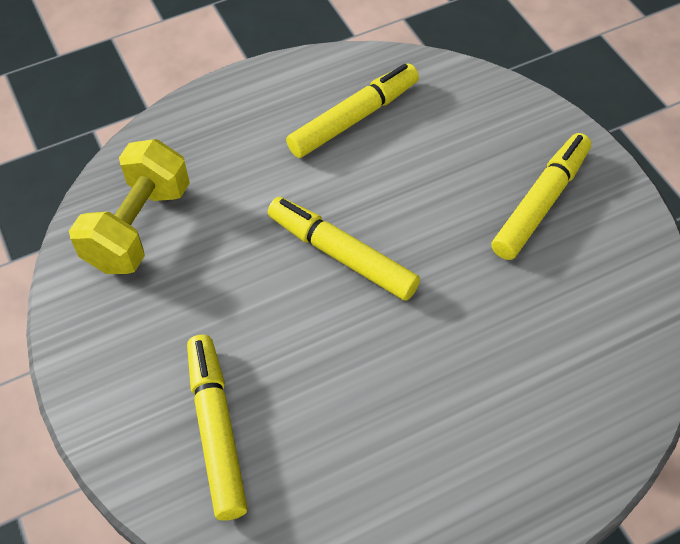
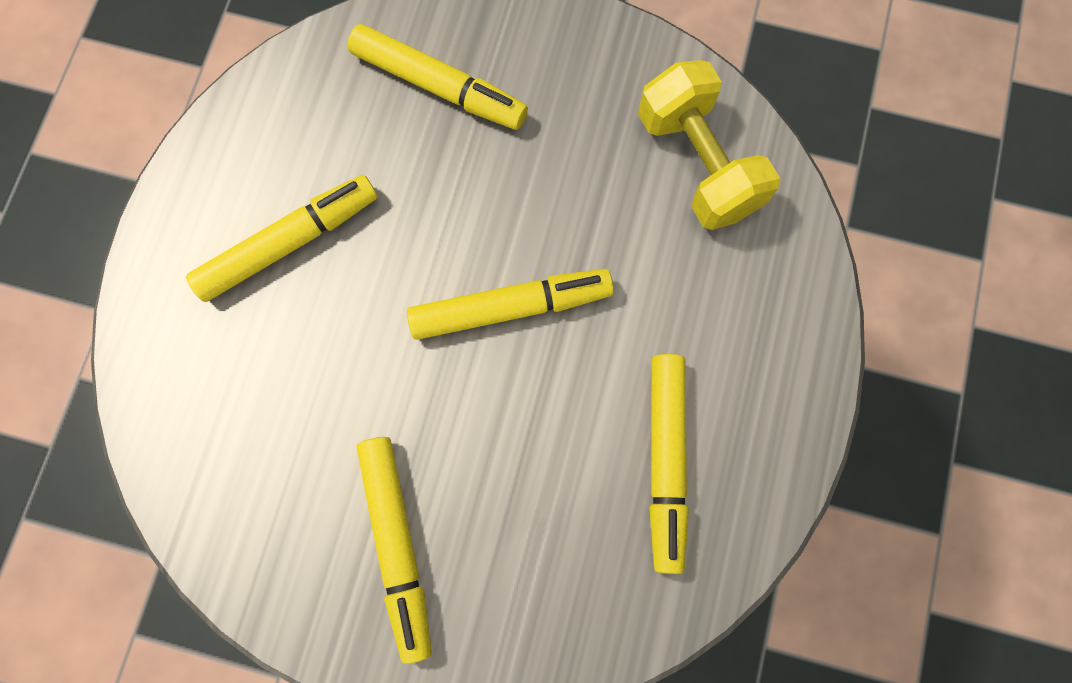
camera: 130 degrees right, 20 degrees up
none -> yellow marker [186,175,377,302]

